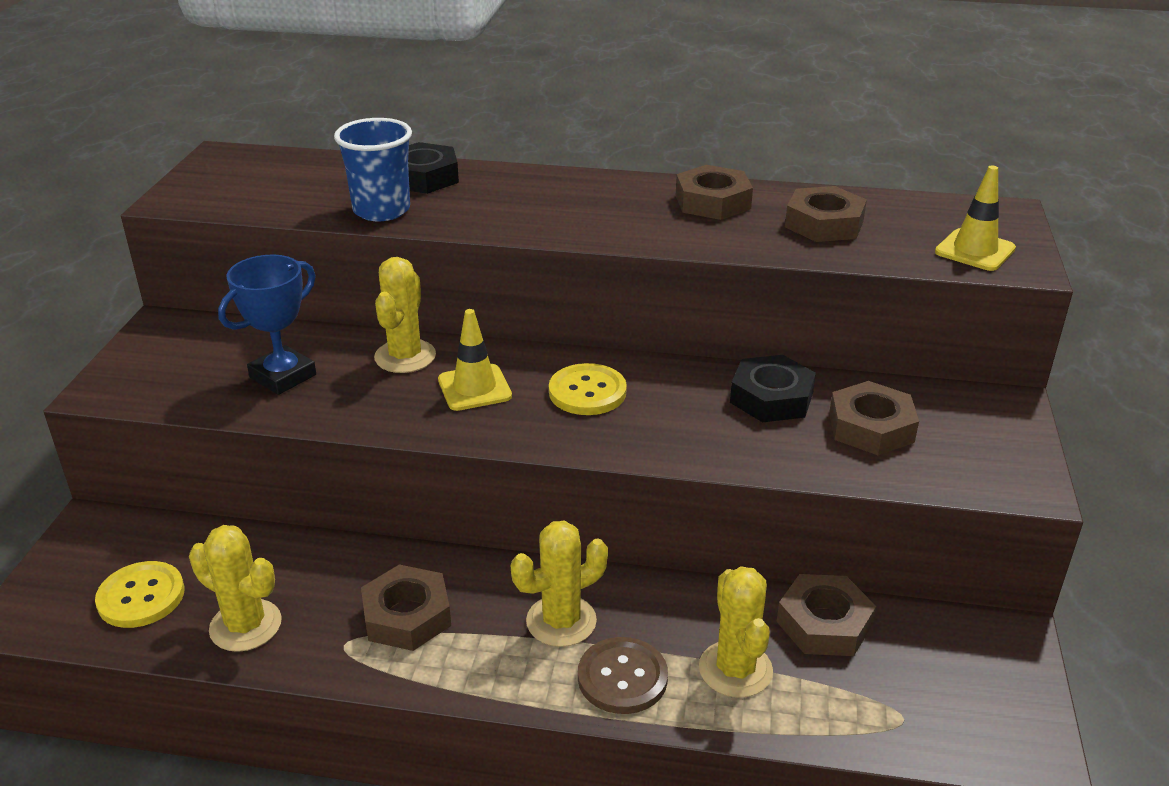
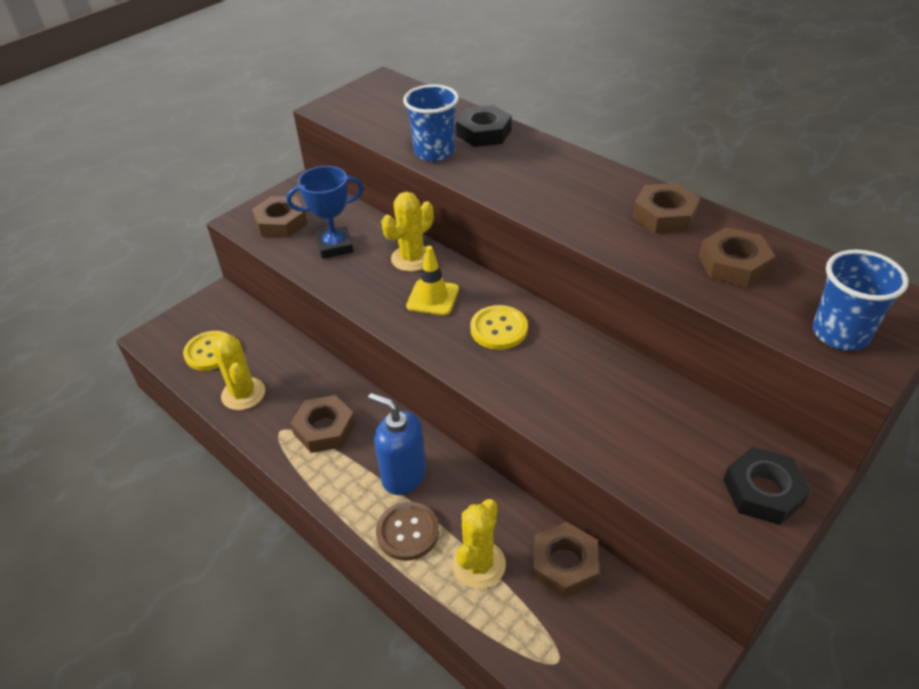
camera: 35 degrees right, 10 degrees up
yellow cactus [511,521,608,647] -> blue soap dispenser [368,393,426,495]
black nut [730,355,816,422] -> black nut moved to [723,447,811,525]
brown nut [829,381,919,455] -> brown nut moved to [252,196,307,238]
yellow traffic cone [935,166,1016,271] -> blue cup [813,249,909,351]

